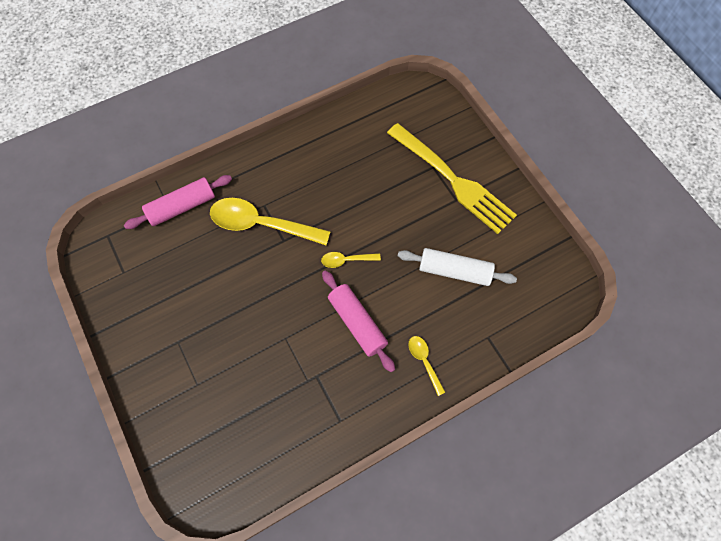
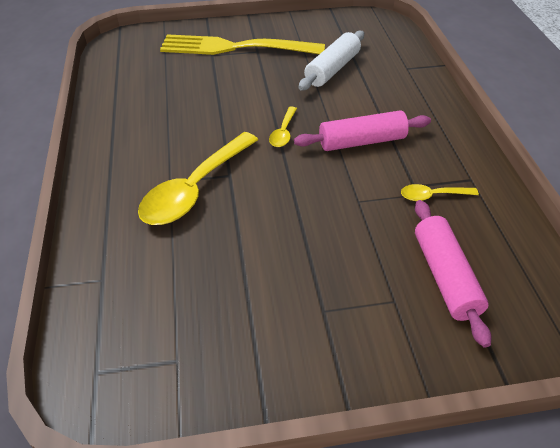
camera: 70 degrees left, 20 degrees down
pink rolling pin [124,175,232,229] -> pink rolling pin moved to [415,200,491,348]
yellow fork [387,123,517,234] -> yellow fork turned 150 degrees counterclockwise [160,34,325,55]
yellow spoon [408,336,446,396] -> yellow spoon moved to [401,184,479,201]

